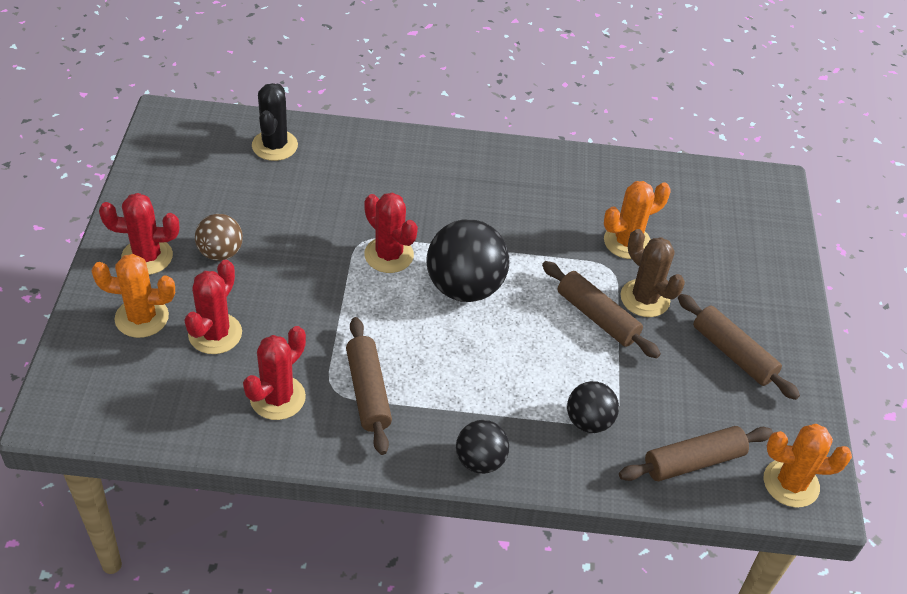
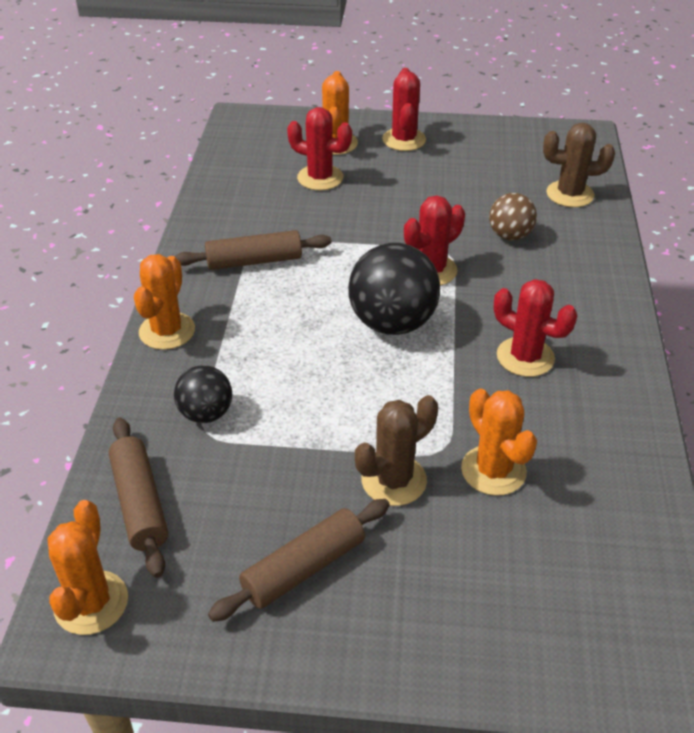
camera: 95 degrees right, 5 degrees down
brown ball [195,214,243,261] -> brown ball moved to [489,193,537,240]
red cactus [243,326,306,420] -> red cactus moved to [494,279,577,377]
black cactus [252,83,298,161] -> brown cactus [543,123,615,207]
black ball [456,420,509,474] -> orange cactus [134,254,195,350]
brown rolling pin [542,261,661,358] -> none

